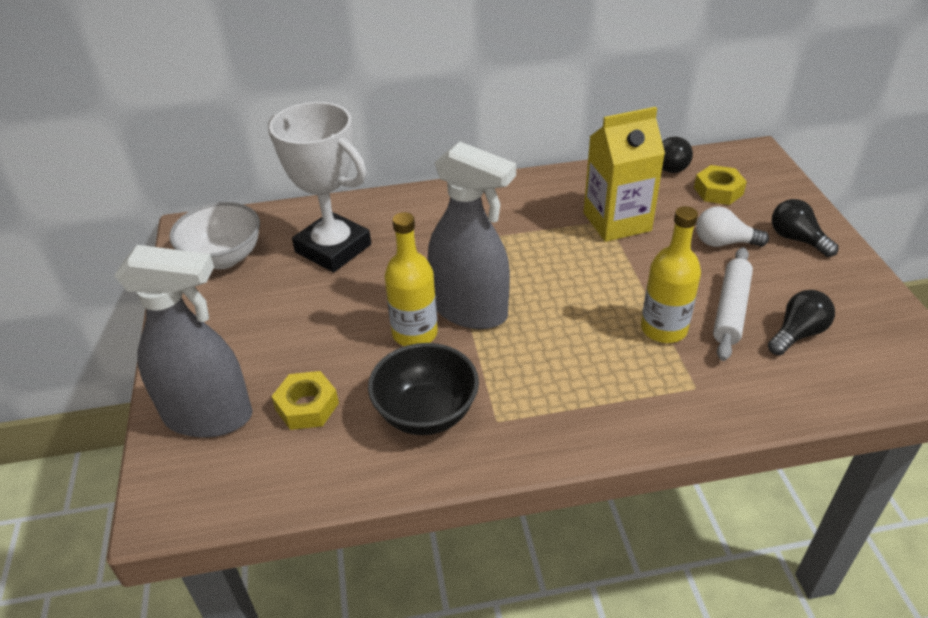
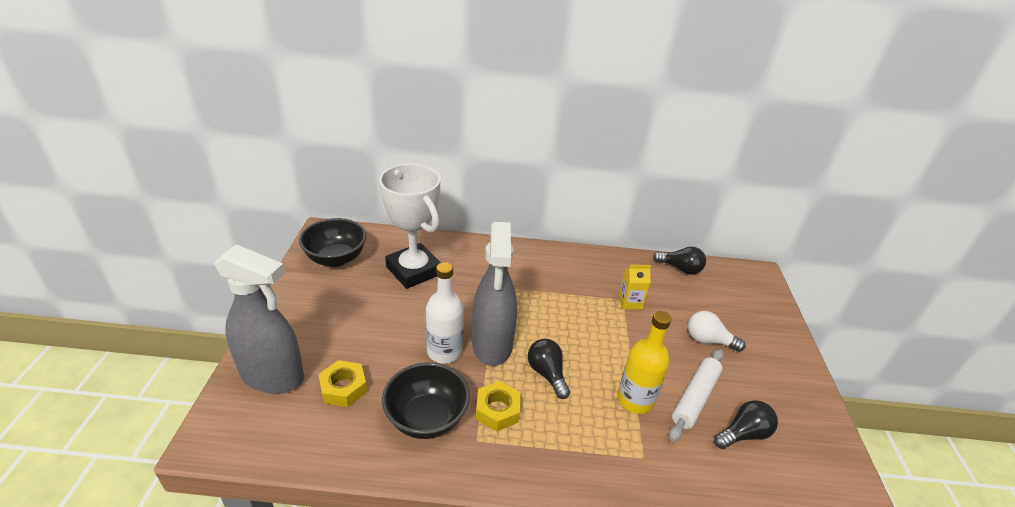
camera: 10 degrees right, 5 degrees down
white bowl [169,202,260,269] -> black bowl [299,218,366,267]
yellow bottle [385,212,438,346] -> white bottle [426,262,464,364]
grey spray bottle [428,141,516,329] -> grey spray bottle turned 45 degrees clockwise [472,222,517,366]
yellow carton [584,107,665,242] -> yellow carton [618,265,651,309], size x0.50
yellow nut [694,165,747,205] -> yellow nut moved to [476,381,521,432]
black light bulb [772,199,839,257] -> black light bulb moved to [528,339,570,399]

